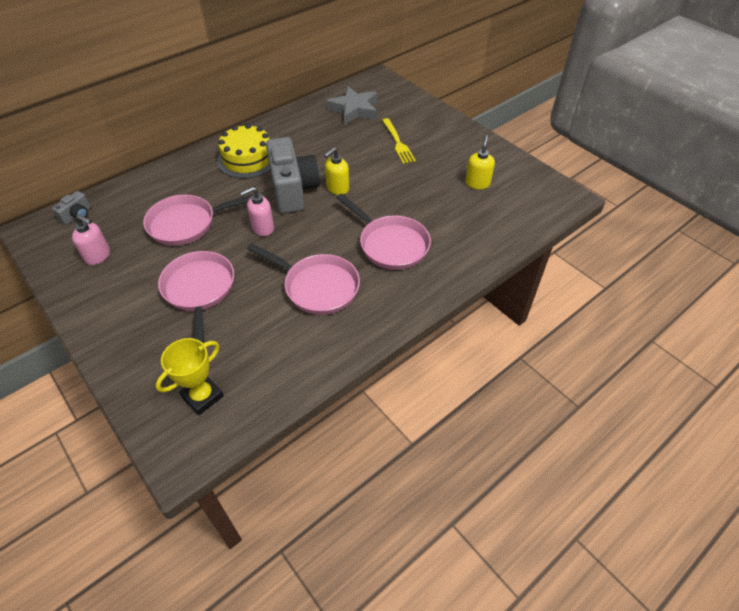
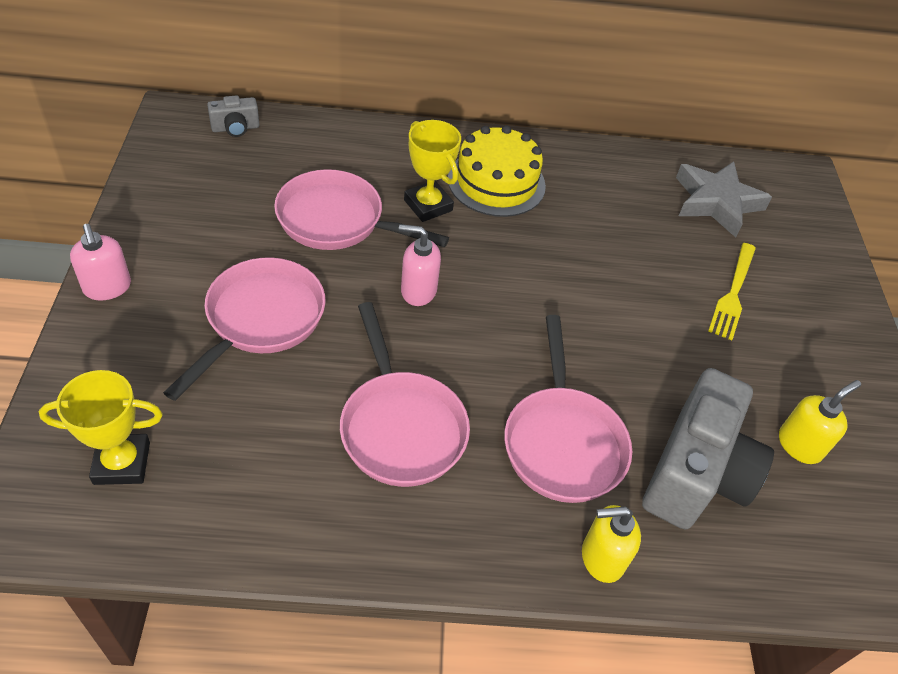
camera: 35 degrees right, 0 degrees up
pink soap dispenser [72,215,110,265] -> pink soap dispenser moved to [70,224,131,301]
grey camera [266,137,320,213] -> grey camera moved to [642,368,774,529]
yellow soap dispenser [324,147,349,195] -> yellow soap dispenser moved to [582,505,641,583]
none -> yellow trophy [404,120,461,222]

